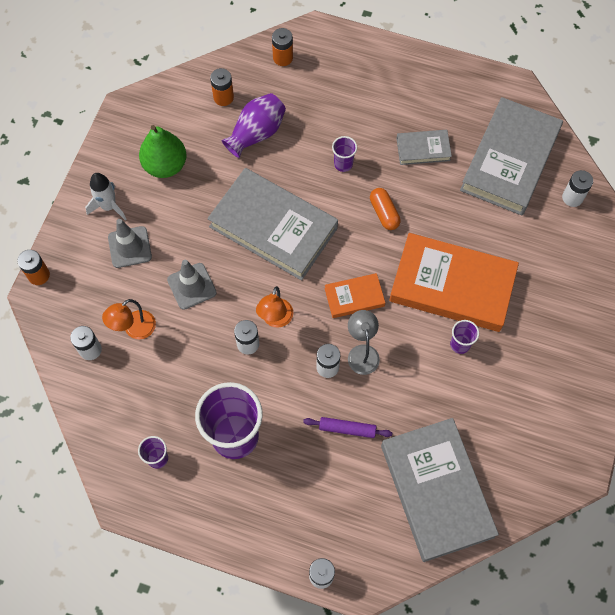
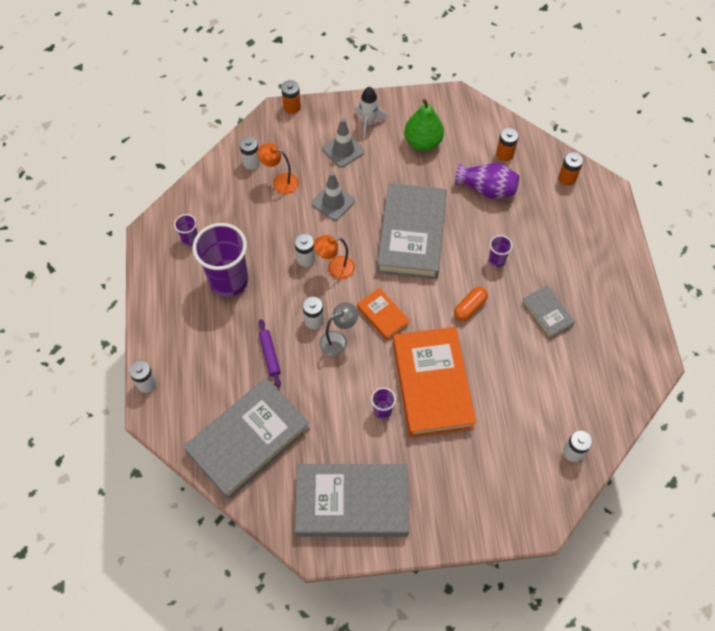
camera: 65 degrees right, 5 degrees down
grey book [460,97,563,215] -> grey book moved to [295,464,409,537]

